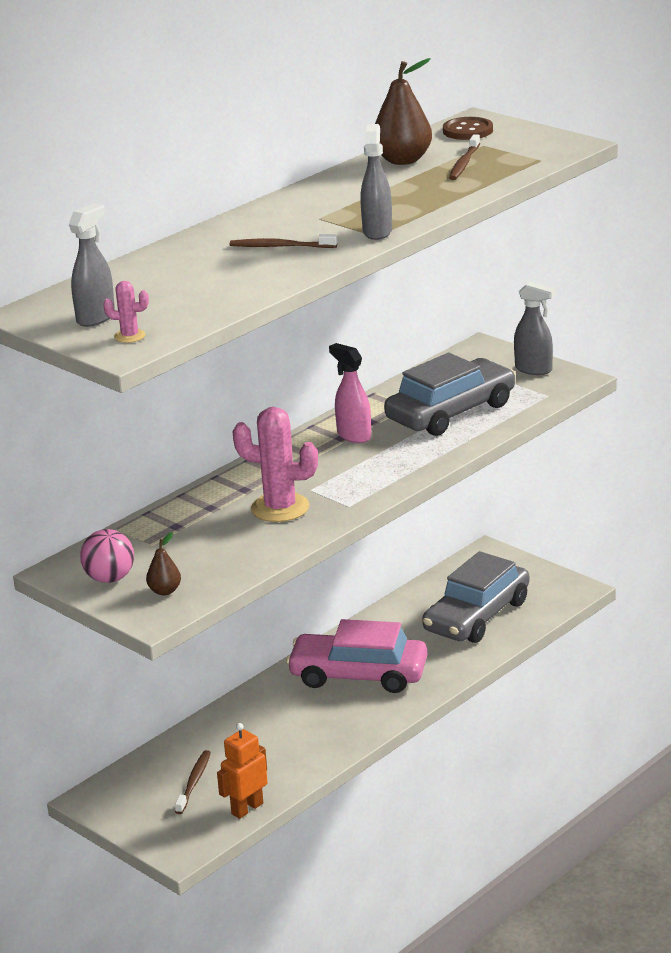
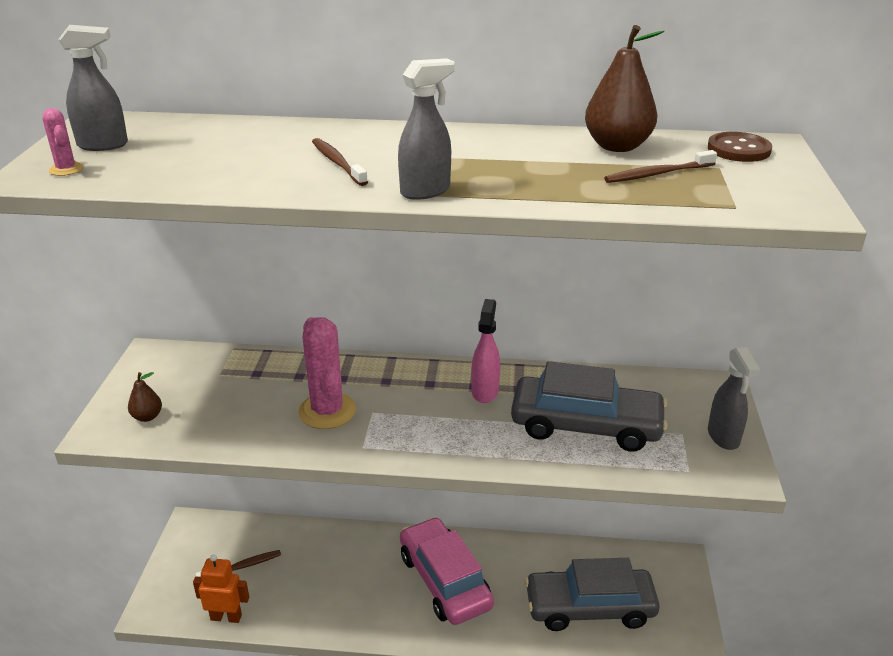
camera: 50 degrees right, 5 degrees up
pink ball [80,529,134,583] -> none

